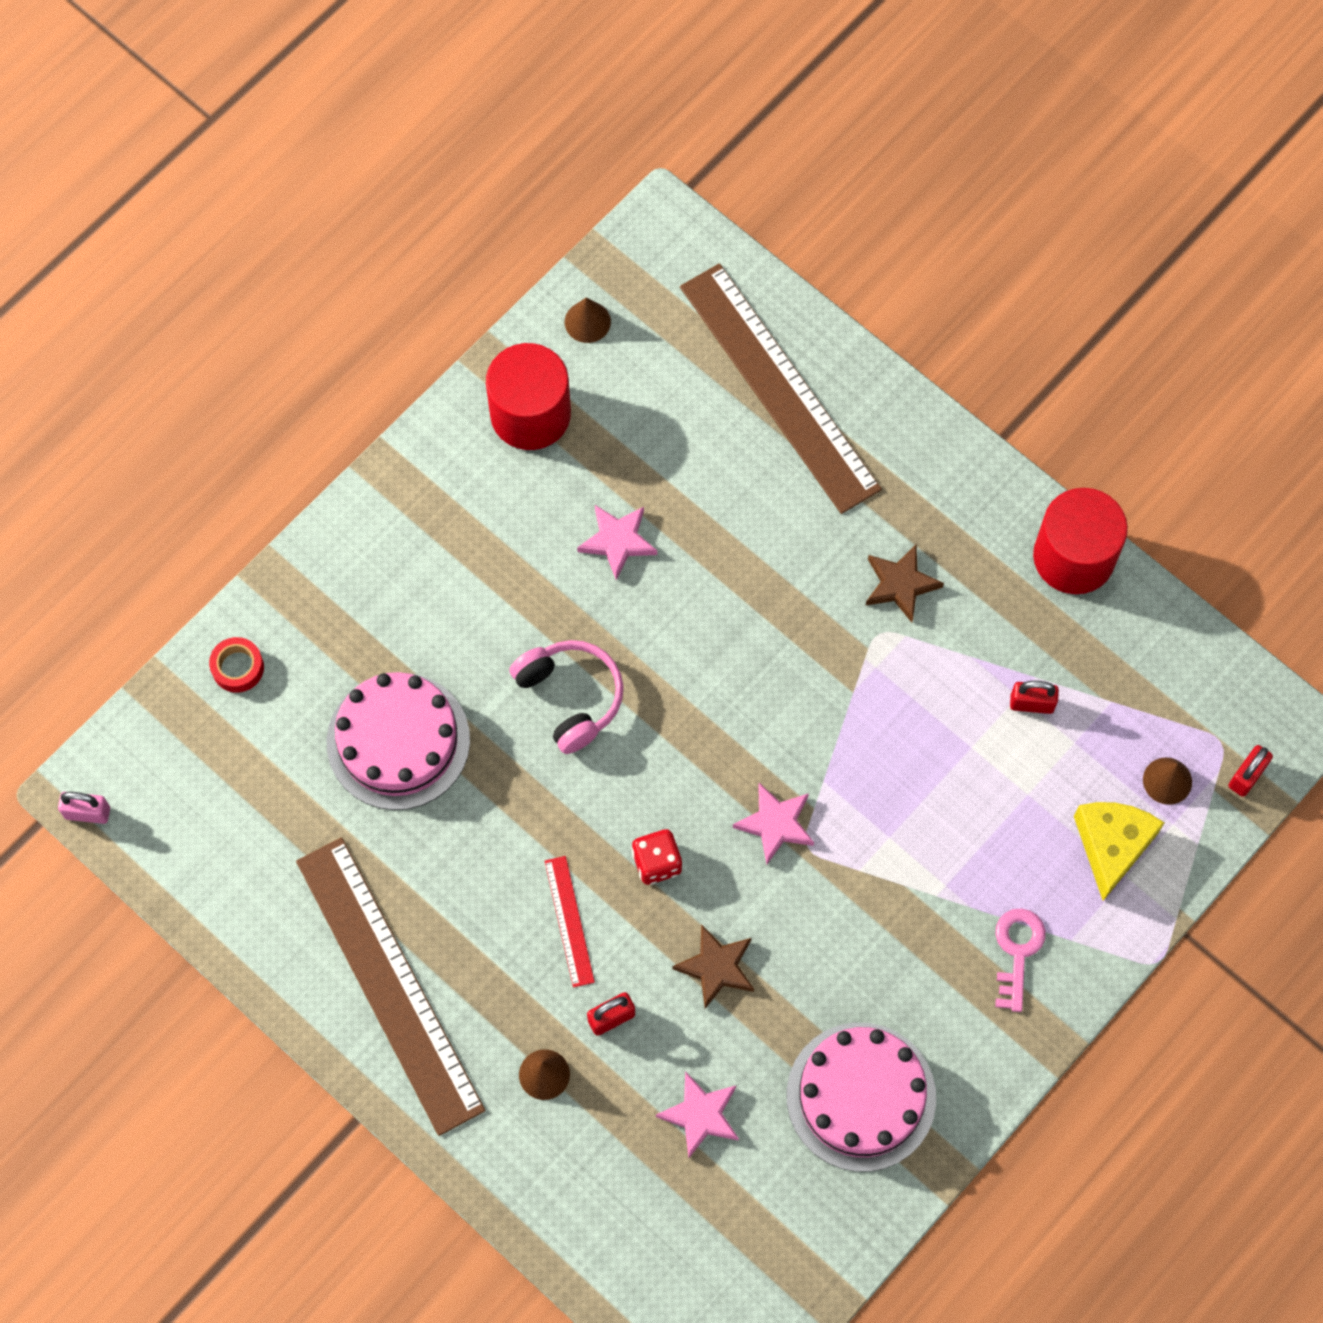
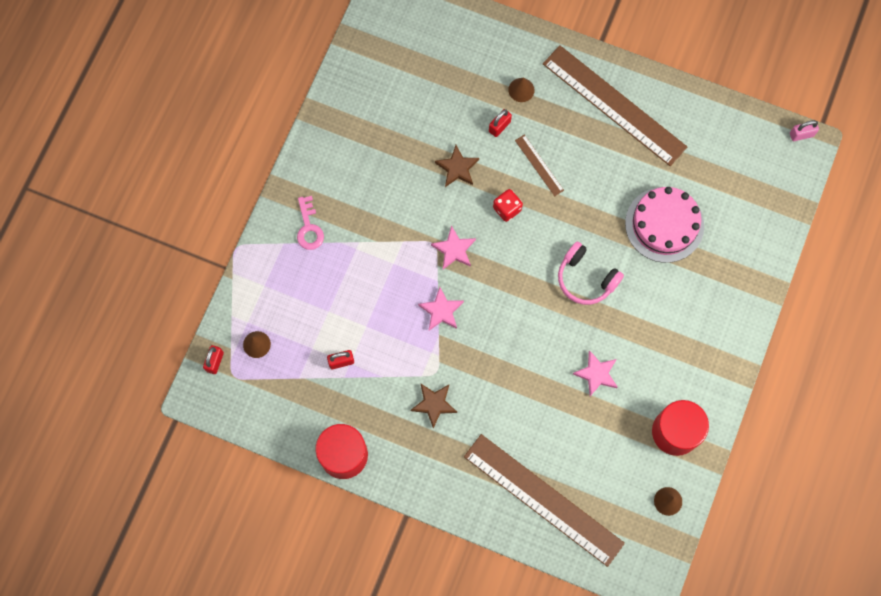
camera: 160 degrees right, 5 degrees up
red tape [209,637,264,693] -> none
red ruler [545,856,595,987] -> brown ruler [515,135,564,196]
pink star [656,1071,739,1158] -> pink star moved to [418,287,464,330]
pink cake [787,1023,936,1172] -> none
yellow cheese [1074,802,1164,901] -> none

